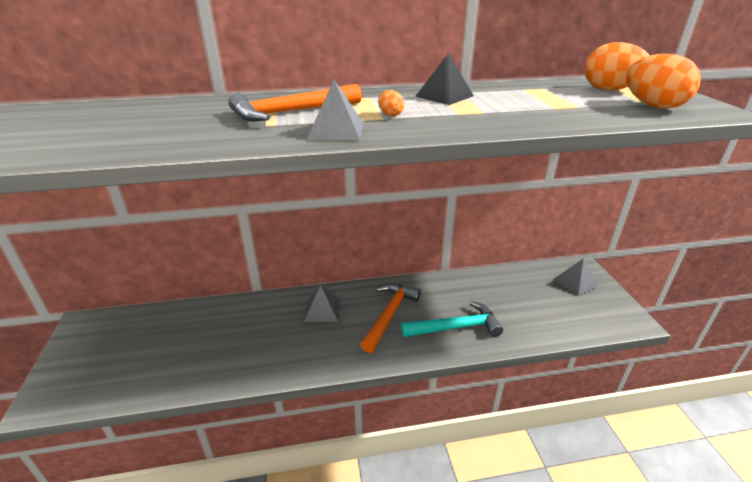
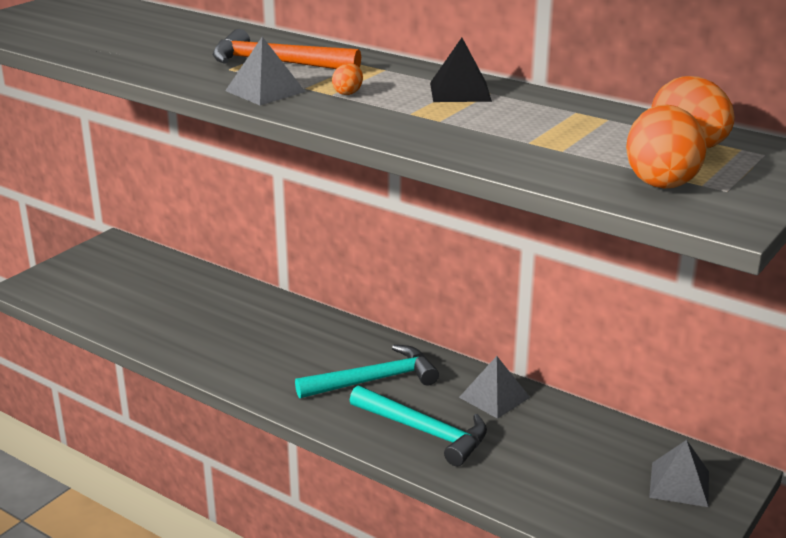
camera: 45 degrees right, 5 degrees down
grey pyramid [304,285,340,322] -> grey pyramid moved to [459,356,530,419]
orange hammer [360,283,421,353] -> turquoise hammer [295,345,439,398]

